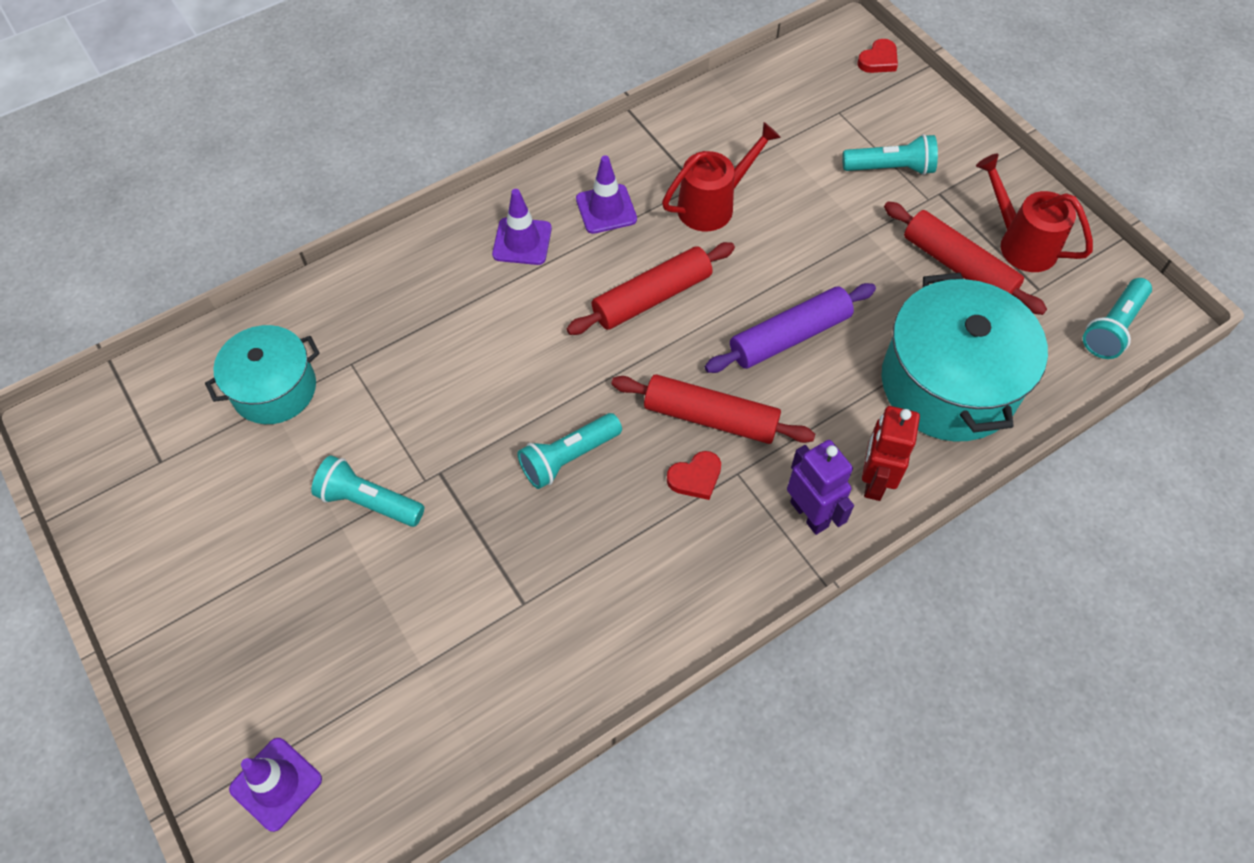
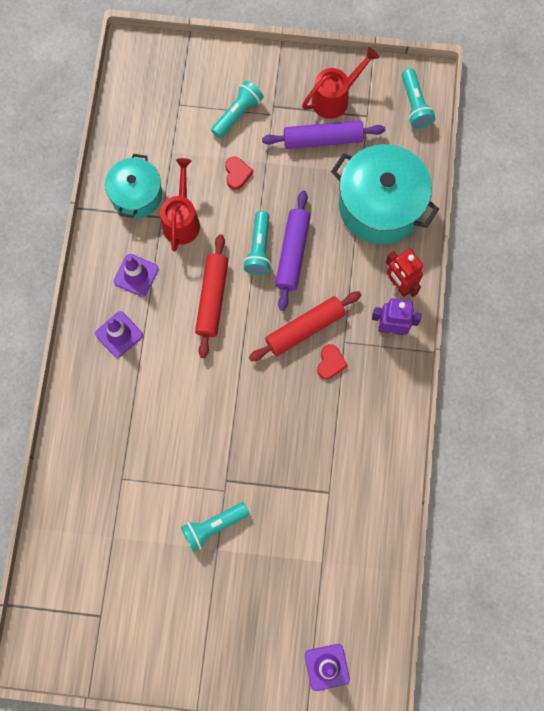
camera: 50 degrees left, 15 degrees up
turquoise pot [205,325,320,424] -> turquoise pot moved to [105,154,162,219]
turquoise flashlight [517,413,622,489] -> turquoise flashlight moved to [243,211,271,275]
red heart [857,39,898,73] -> red heart moved to [225,157,253,190]
red rolling pin [884,201,1047,315] -> purple rolling pin [262,120,385,149]
red watering can [976,153,1093,272] -> red watering can turned 150 degrees clockwise [302,47,379,119]

